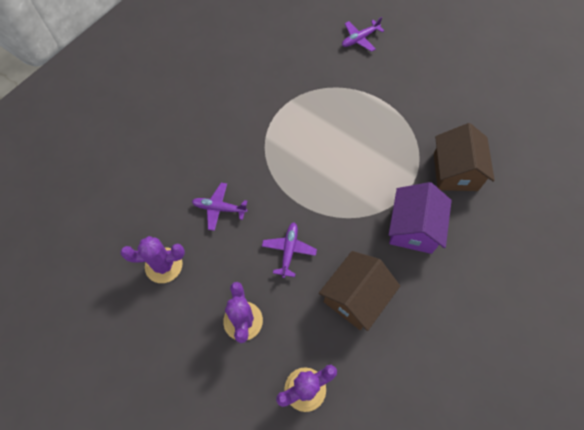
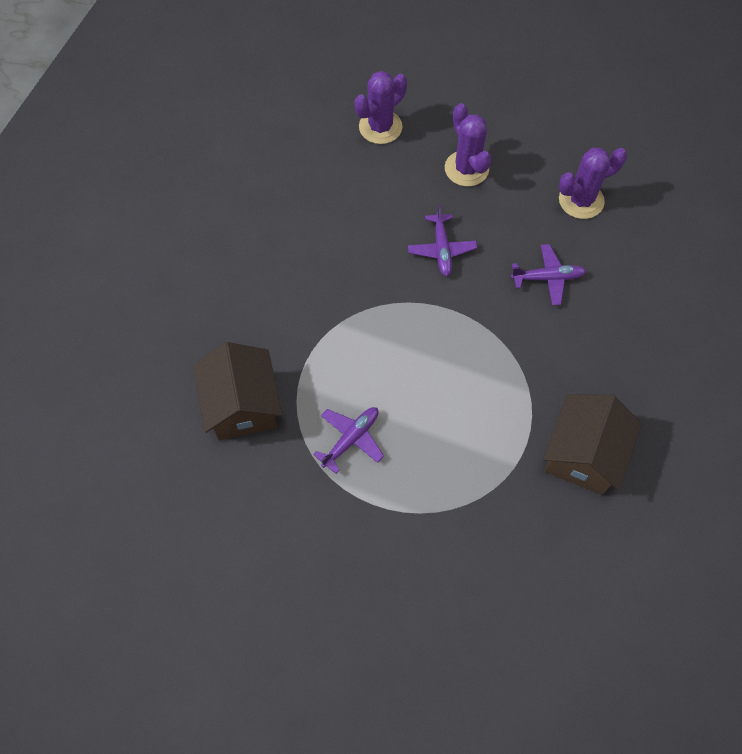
camera: 165 degrees right, 0 degrees up
brown house [319,251,400,331] -> brown house moved to [543,395,642,495]
purple plane [342,17,384,52] -> purple plane moved to [313,407,384,474]
purple house [389,182,452,254] -> none

